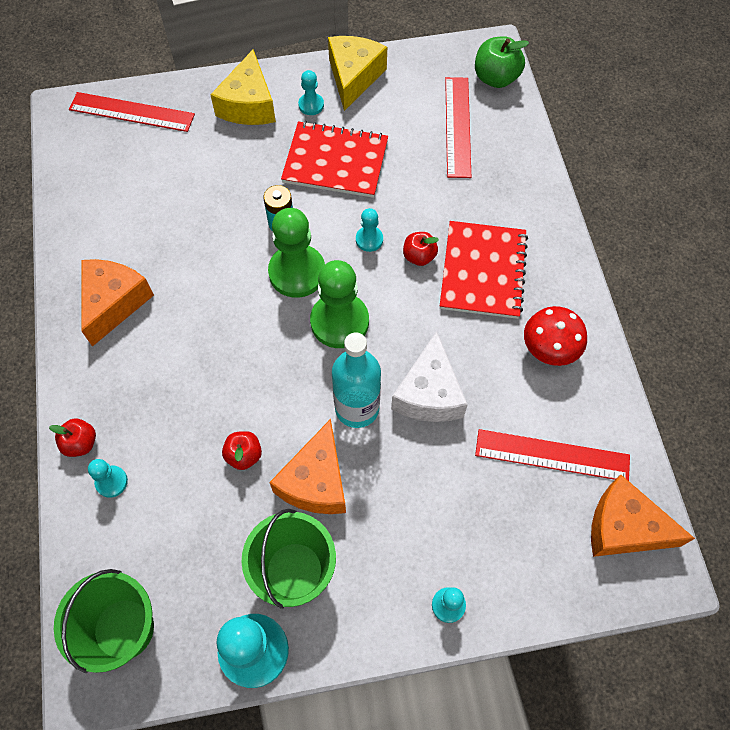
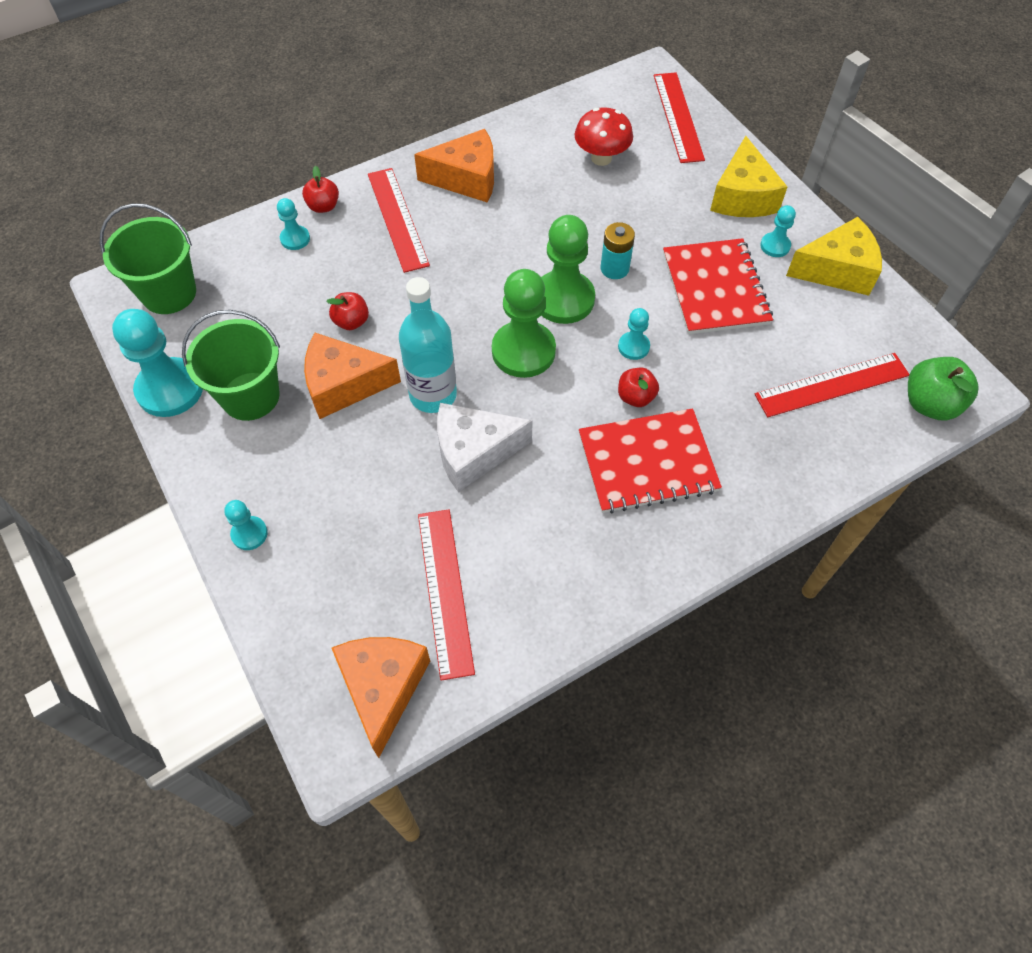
camera: 70 degrees right, 5 degrees down
yellow cheese [210,49,276,125] -> yellow cheese turned 75 degrees counterclockwise [710,136,787,217]
red mushroom [524,306,587,366] -> red mushroom moved to [575,107,633,166]
none -> red ruler [368,168,430,273]

